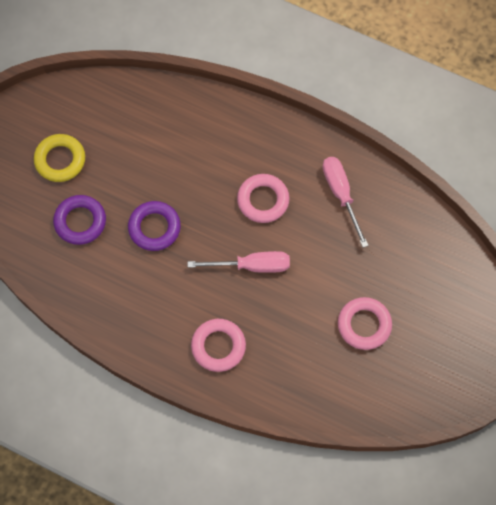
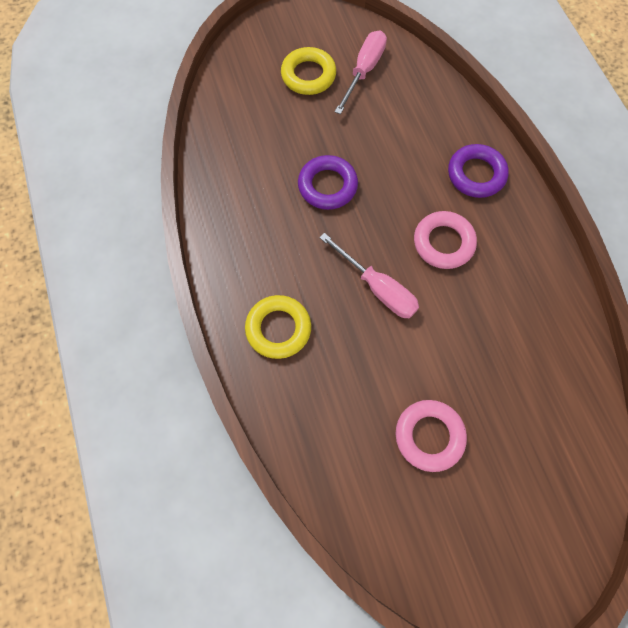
camera: 45 degrees right, 0 degrees up
purple ring [53,195,106,245] -> purple ring moved to [448,144,509,198]
pink ring [191,319,246,372] -> yellow ring [245,295,311,359]
pink screwdriver [322,157,369,248] -> pink screwdriver moved to [335,31,387,114]

